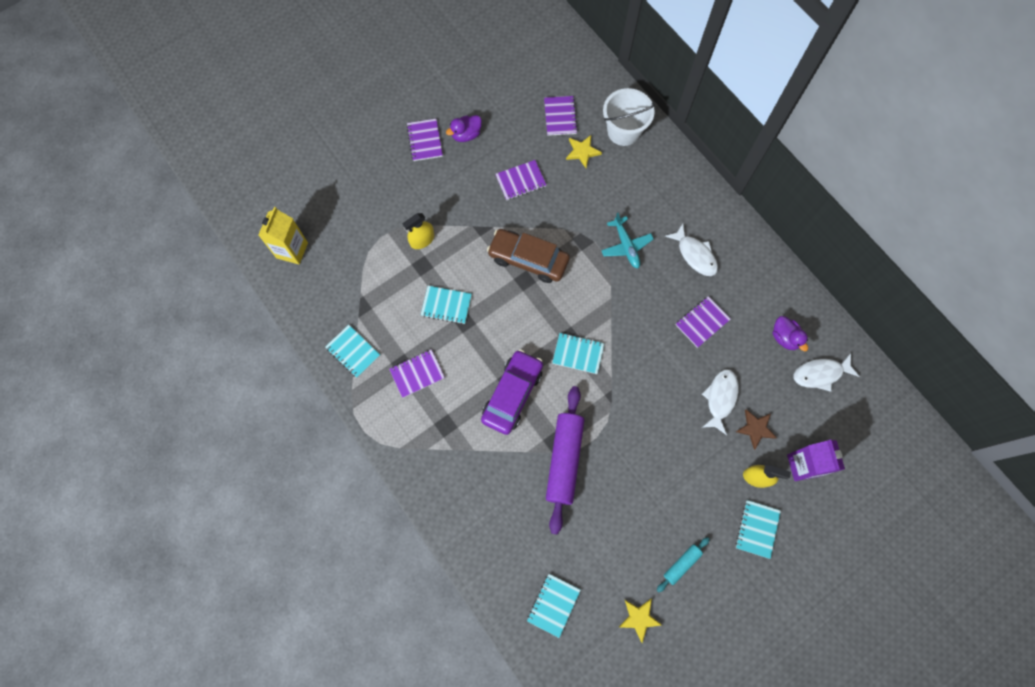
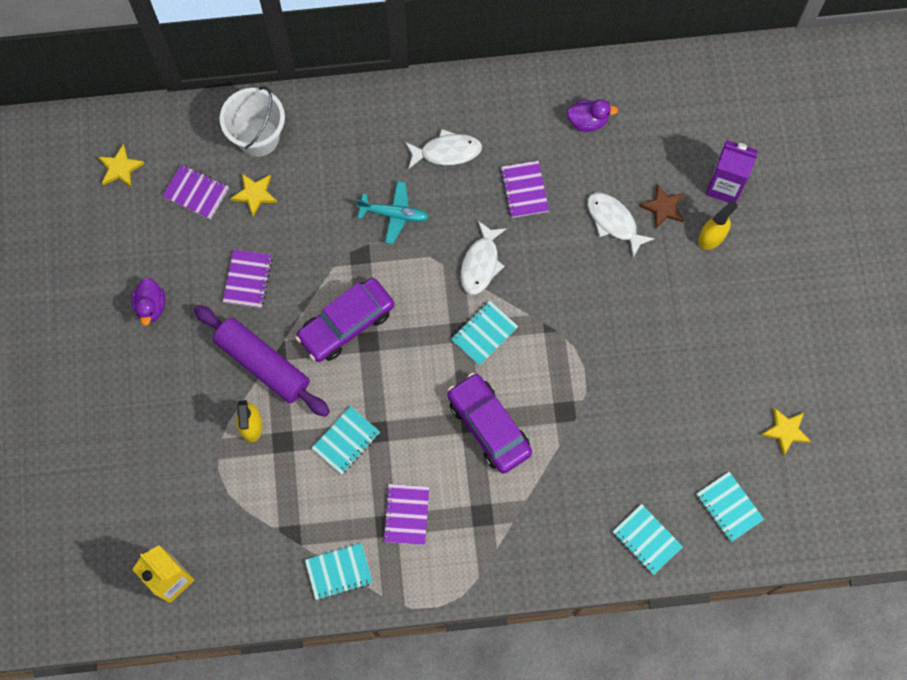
camera: 60 degrees left, 0 degrees up
purple notebook [407,119,443,161] -> none
brown car [487,229,570,283] -> purple car [295,278,394,362]
purple rolling pin [546,386,584,535] -> purple rolling pin moved to [194,305,330,417]
turquoise rolling pin [657,537,710,592] -> none
turquoise notebook [735,500,781,559] -> turquoise notebook moved to [612,504,683,575]
white fish [793,353,860,392] -> white fish moved to [461,221,506,295]
none -> yellow star [98,144,145,188]

